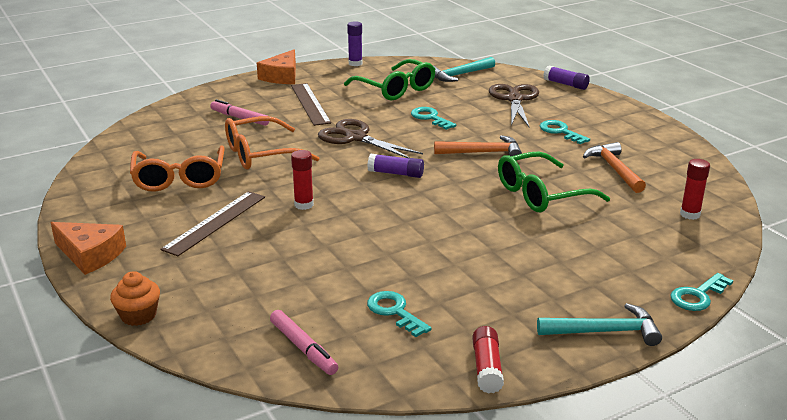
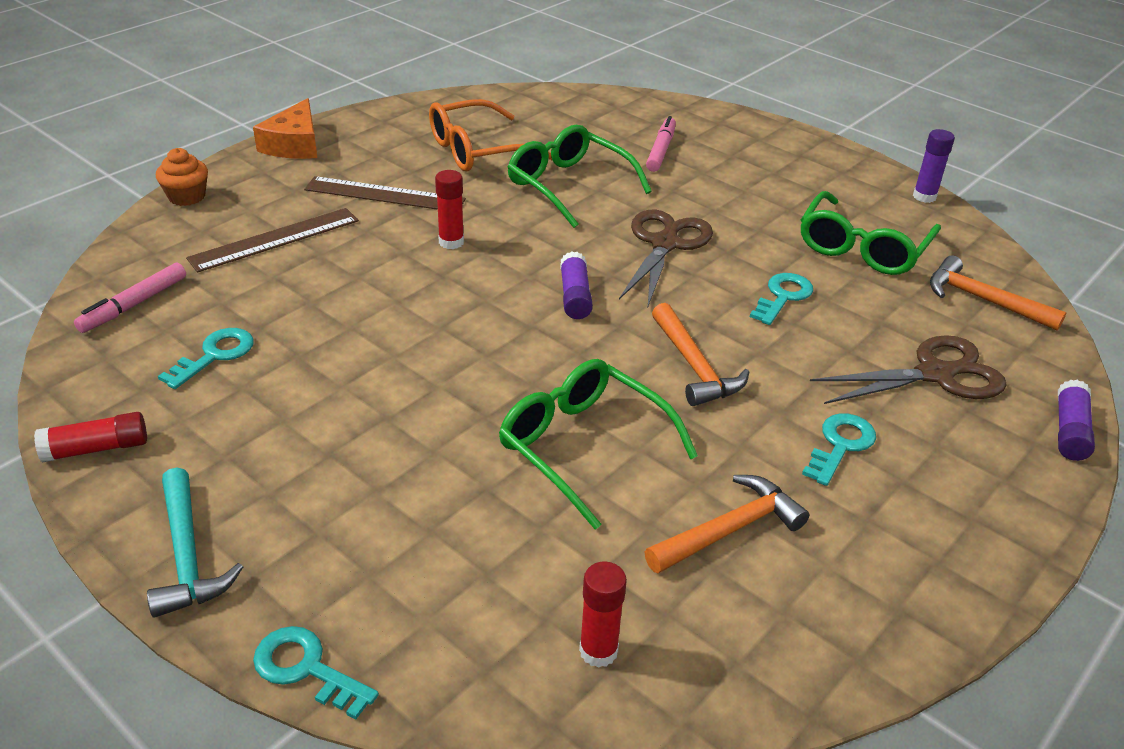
camera: 70 degrees right, 10 degrees up
orange glasses [225,116,319,169] -> green glasses [508,125,652,228]
orange cheese [257,49,296,84] -> none
brown ruler [291,83,331,126] -> brown ruler moved to [186,208,359,273]
turquoise hammer [434,57,495,82] -> orange hammer [930,256,1066,331]

